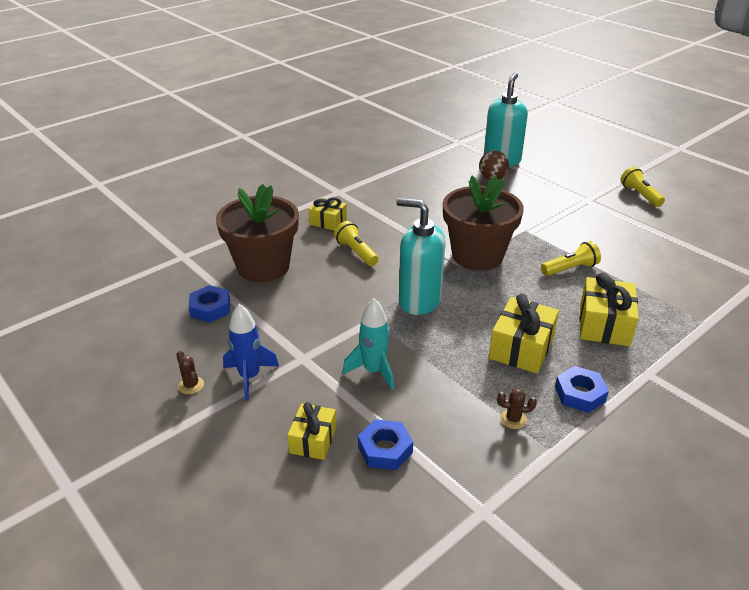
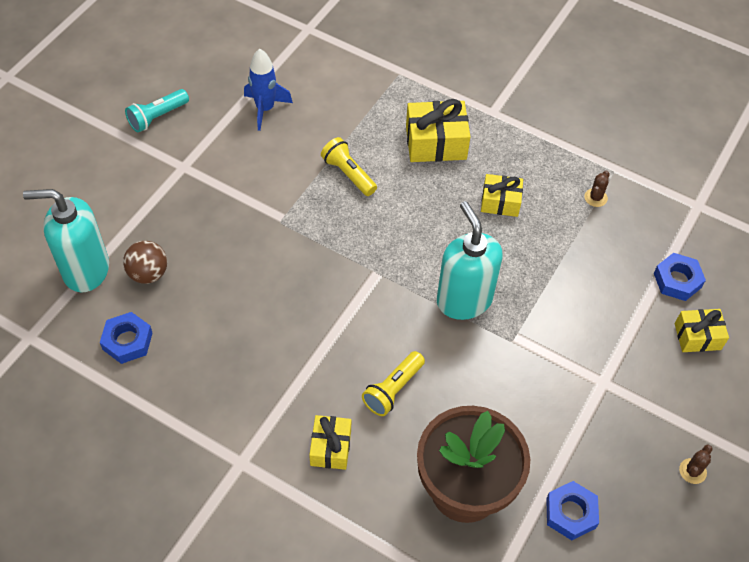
camera: 110 degrees left, 20 degrees up
blue rocket [223,304,279,400] -> blue rocket moved to [244,49,293,131]
turquoise rocket [342,298,394,390] -> none
turquoise soap dispenser [396,198,446,315] -> turquoise soap dispenser turned 150 degrees clockwise [437,201,503,320]
brown flower pot [443,175,524,271] -> none
yellow gift [489,294,559,374] -> yellow gift [481,174,523,217], size x0.63
brown cactus [497,388,537,429] -> brown cactus turned 45 degrees clockwise [584,171,610,207]
blue nut [555,366,609,413] -> blue nut moved to [100,312,152,364]
yellow flashlight [620,167,665,207] -> turquoise flashlight [125,89,189,132]

